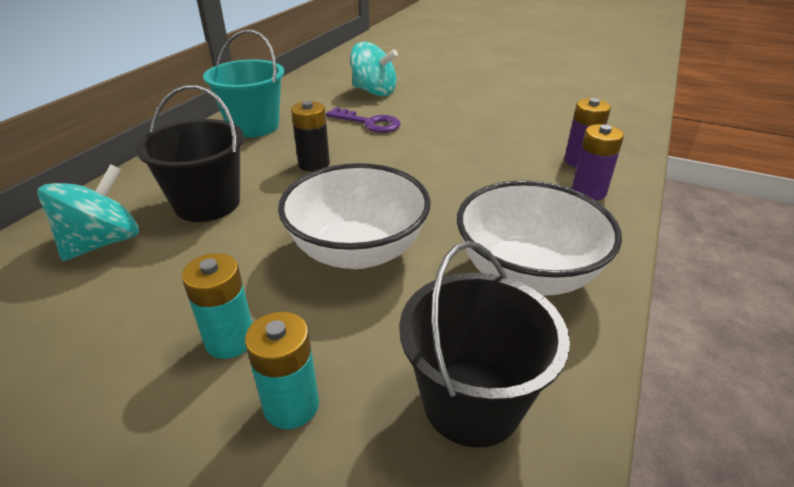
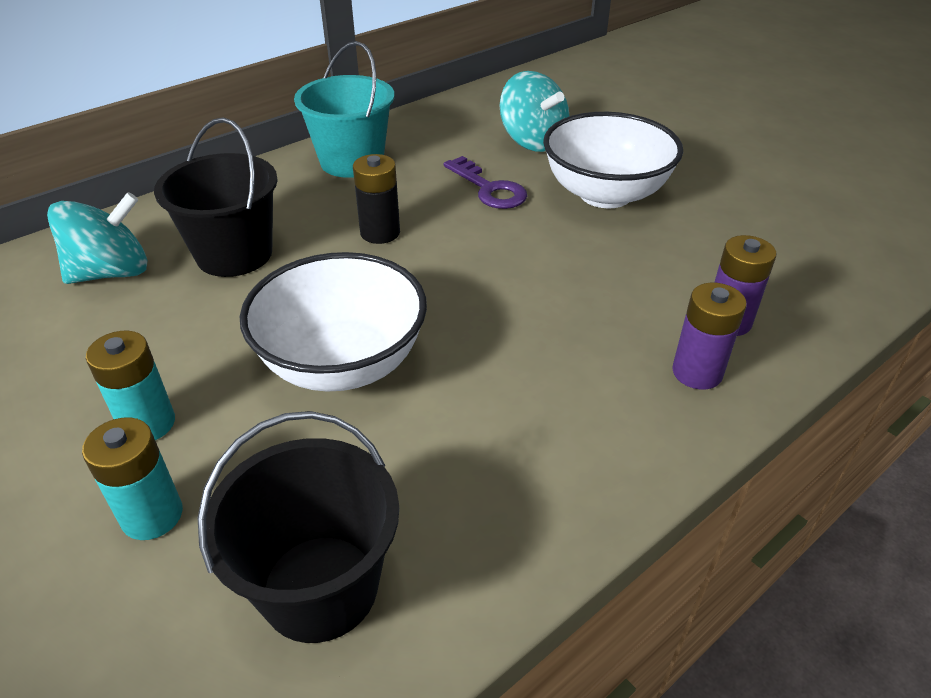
camera: 25 degrees right, 5 degrees up
white bowl [457,180,622,296] -> white bowl moved to [543,112,683,208]

